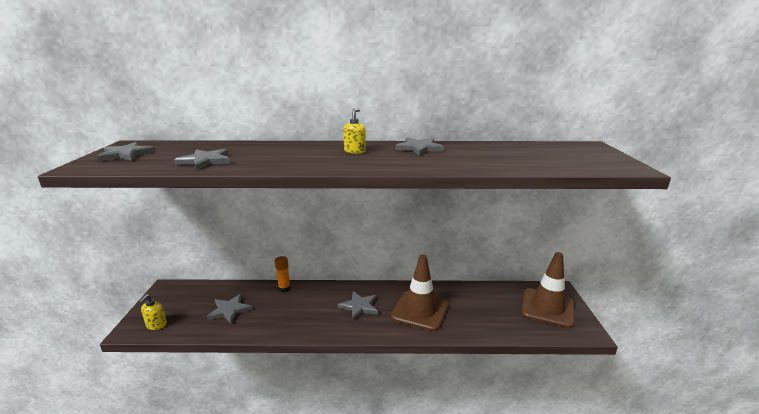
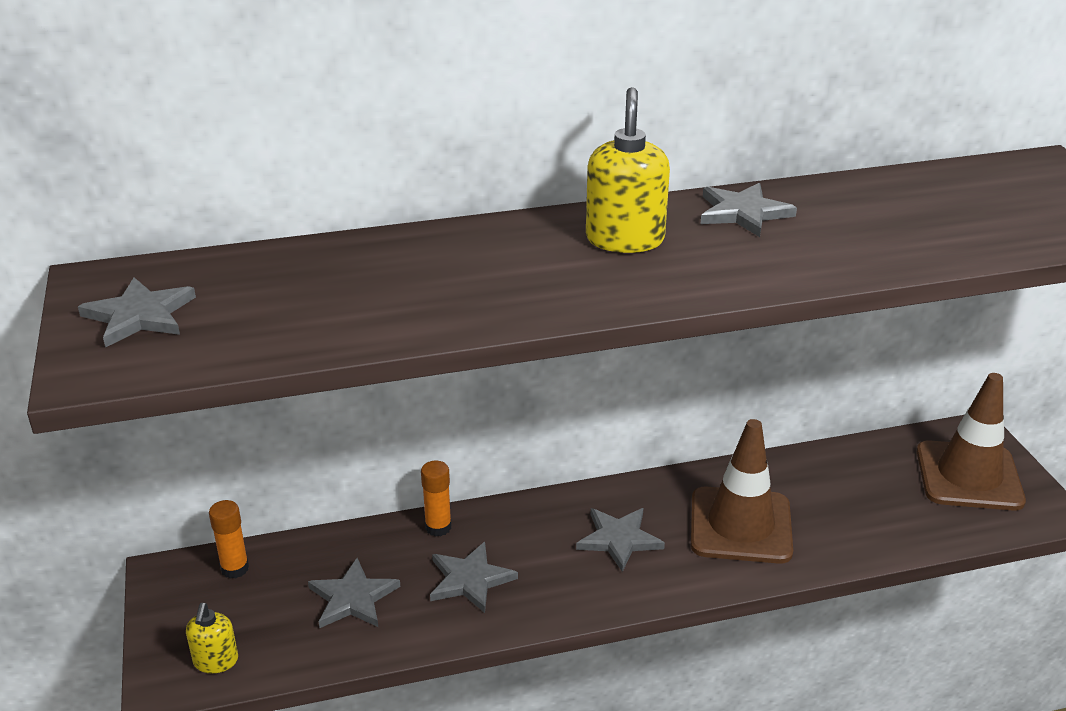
camera: 15 degrees left, 10 degrees up
grey star [174,149,230,170] -> grey star moved to [430,542,518,613]
yellow soap dispenser [343,108,366,154] -> yellow soap dispenser [586,87,670,253], size x1.69
none -> orange glue stick [209,500,249,579]

